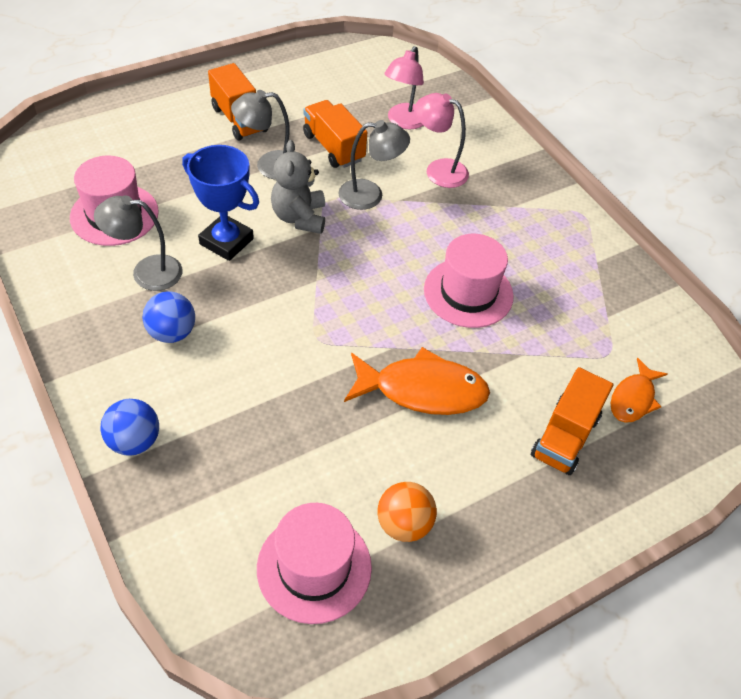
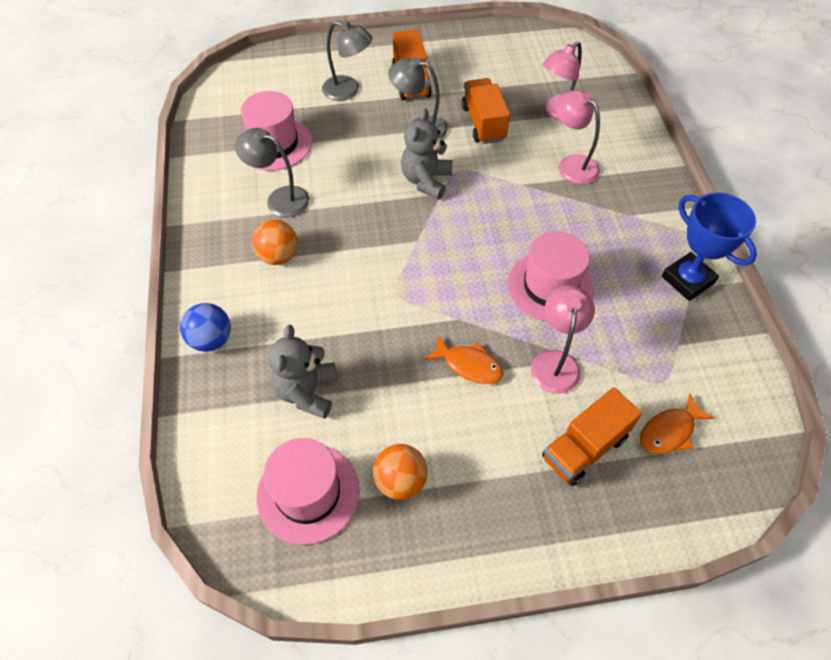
camera: 25 degrees right, 5 degrees up
blue ball [142,292,195,343] -> orange ball [252,220,298,265]
blue trophy [182,145,259,261] -> blue trophy moved to [662,192,757,301]
grey lamp [339,120,410,210] -> grey lamp moved to [322,21,373,101]
orange fish [344,347,490,415] -> orange fish [424,335,504,384], size x0.59
none -> grey teddy bear [268,325,337,419]
none -> pink lamp [531,285,595,393]

